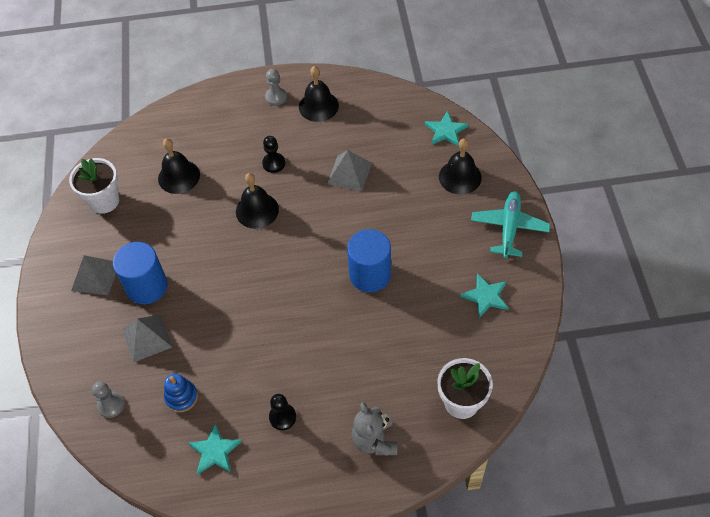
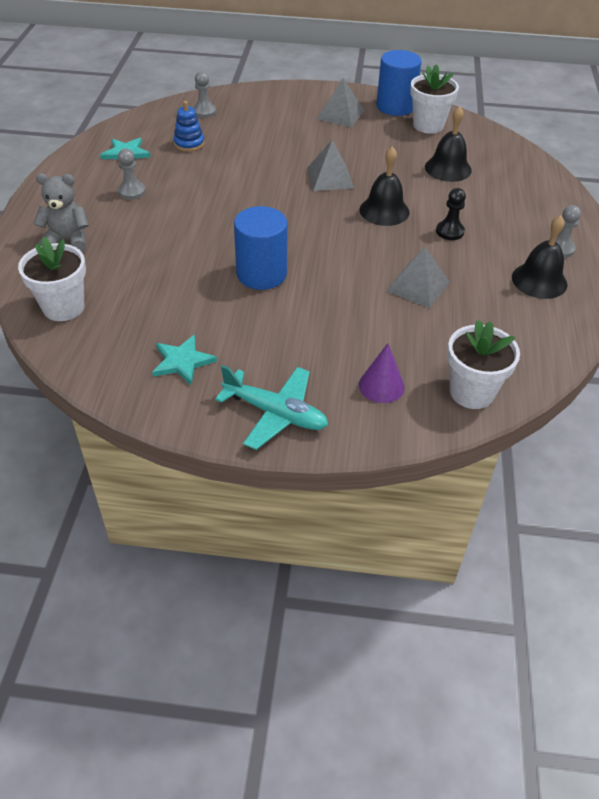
camera: 100 degrees right, 10 degrees down
blue cylinder [113,242,168,304] -> blue cylinder moved to [376,50,421,116]
grey pyramid [122,314,172,363] -> grey pyramid moved to [307,140,354,191]
black pawn [269,394,296,430] -> grey pawn [118,149,145,200]
turquoise star [425,111,468,146] -> white flower pot [447,320,520,409]
black bell [439,138,482,195] -> purple cone [359,343,405,403]

